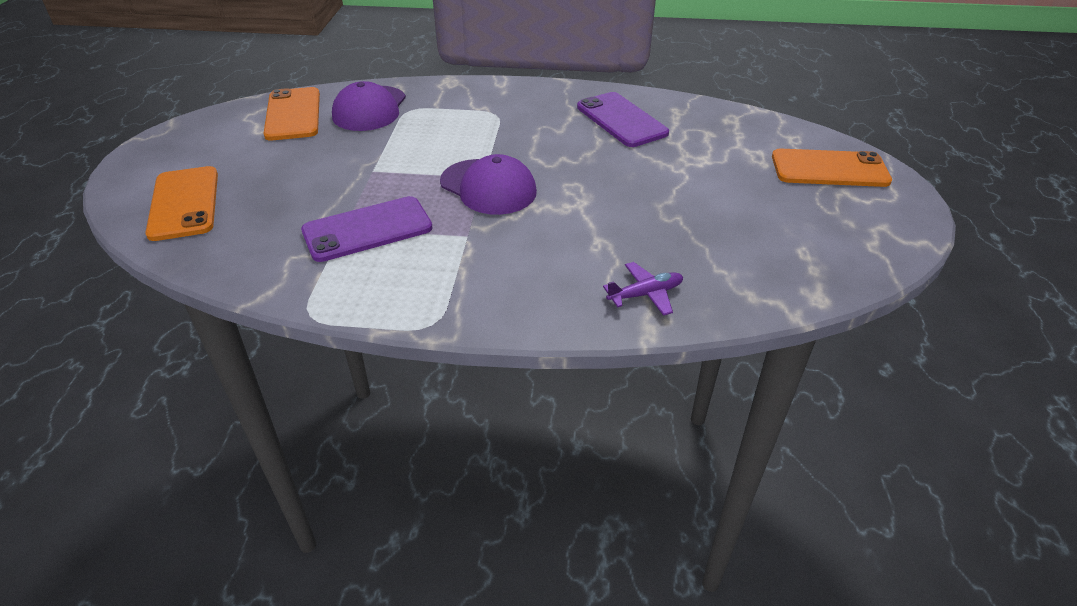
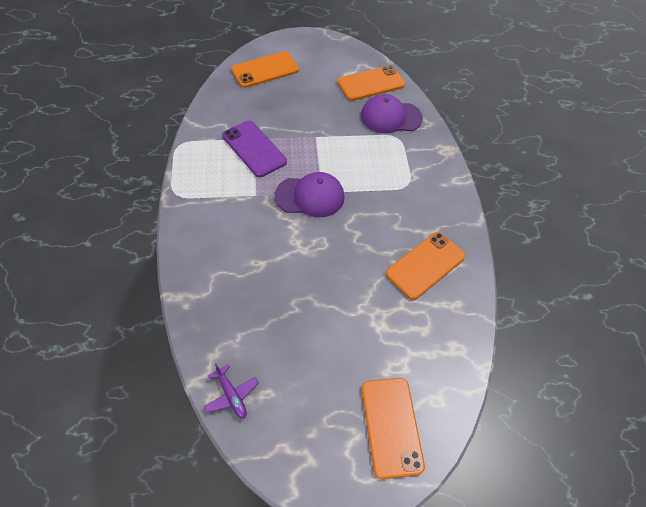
camera: 75 degrees right, 15 degrees up
purple cap [440,154,537,215] -> purple cap turned 120 degrees counterclockwise [275,172,345,217]
purple phone [577,92,669,147] -> orange phone [386,232,466,300]
purple plane [603,262,683,316] -> purple plane moved to [204,363,259,418]

